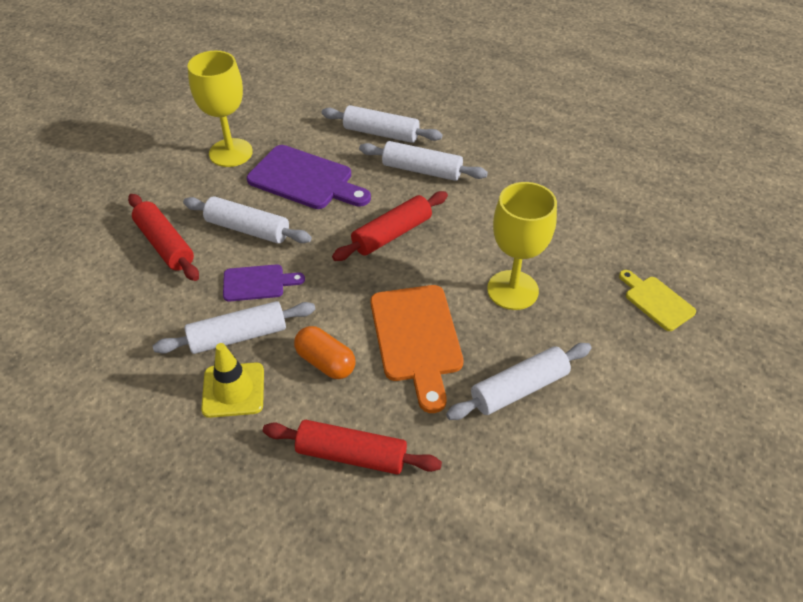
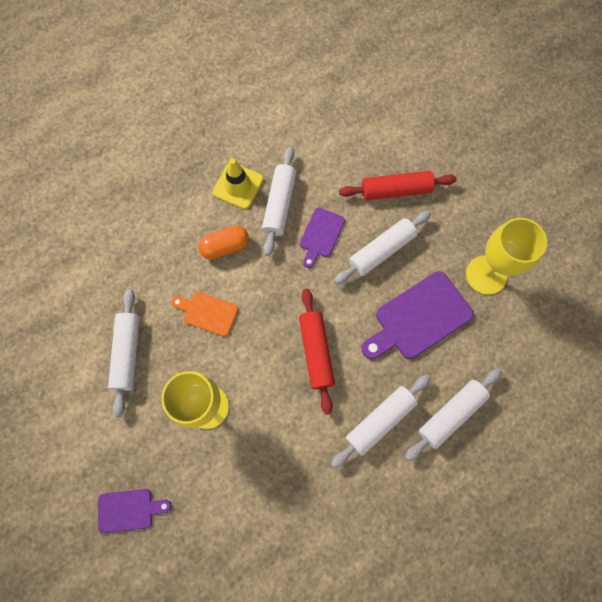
camera: 120 degrees right, 25 degrees up
red rolling pin [263,420,442,474] -> none
orange cutting board [371,285,464,413] -> orange cutting board [171,292,238,337], size x0.57
yellow cutting board [619,270,696,331] -> purple cutting board [98,489,171,533]

